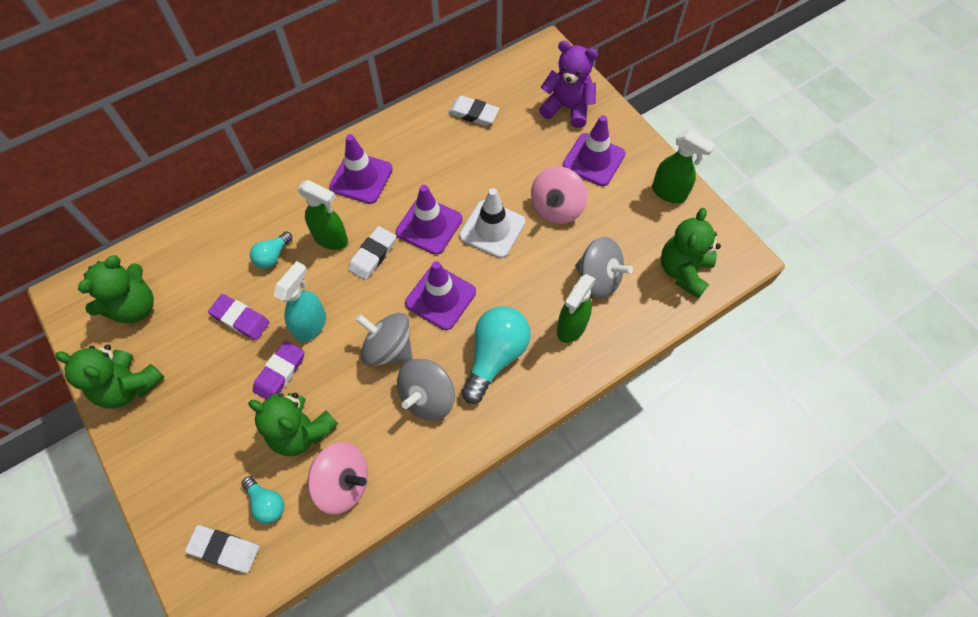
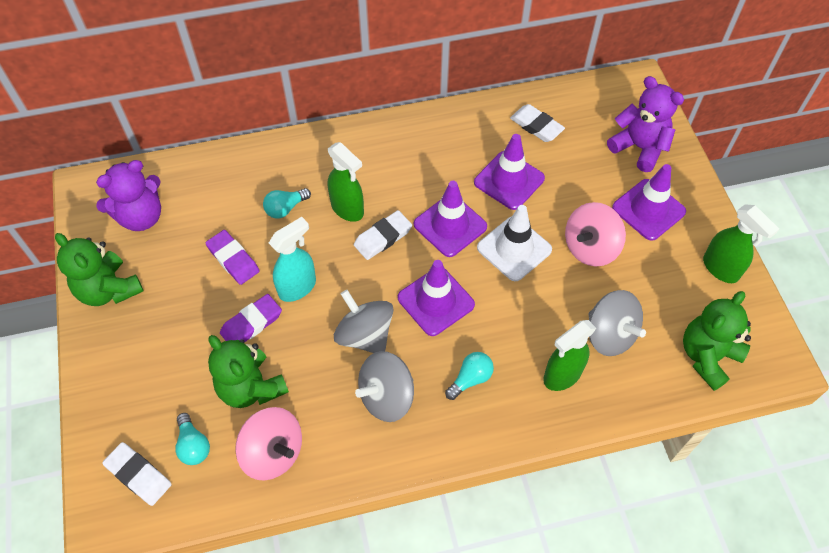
camera: 20 degrees right, 5 degrees down
green teddy bear [78,255,154,323] -> purple teddy bear [96,160,161,231]
purple traffic cone [329,134,393,204] -> purple traffic cone moved to [474,134,545,210]
turquoise light bulb [462,306,531,404] -> turquoise light bulb [445,352,494,400], size x0.53

